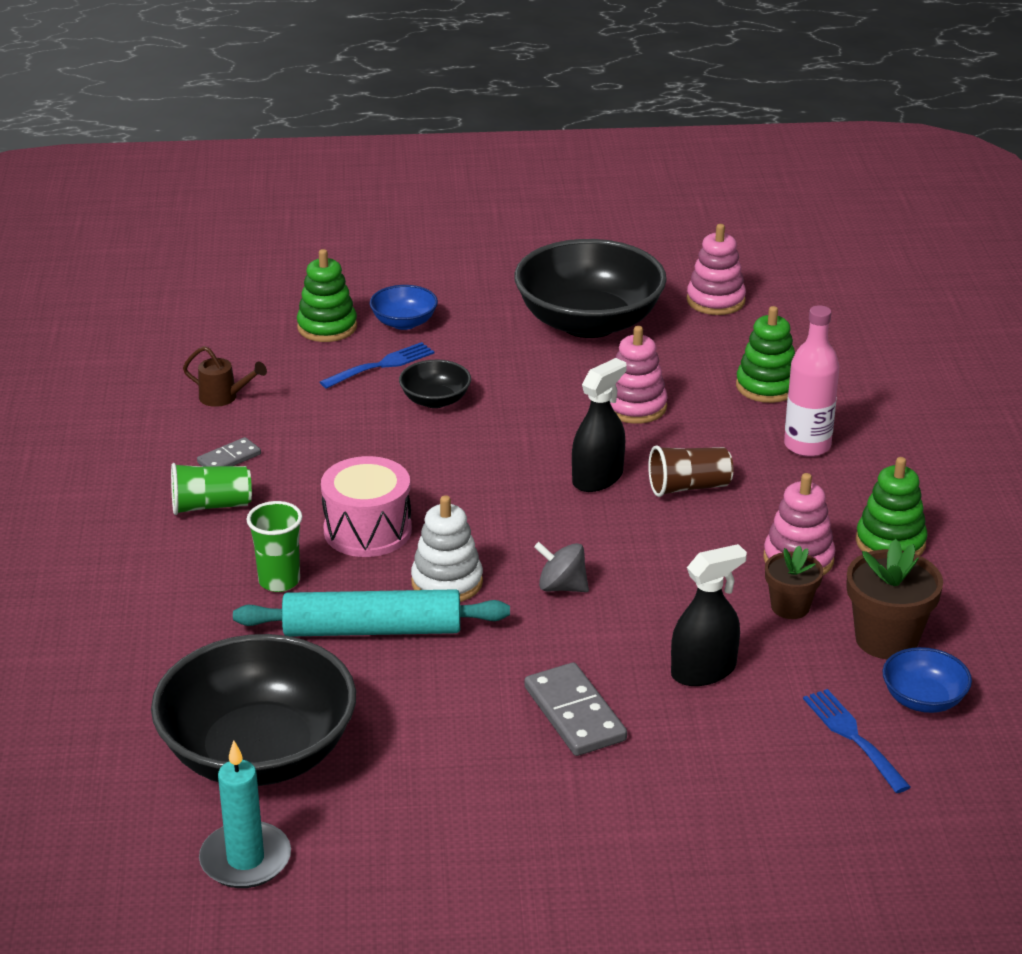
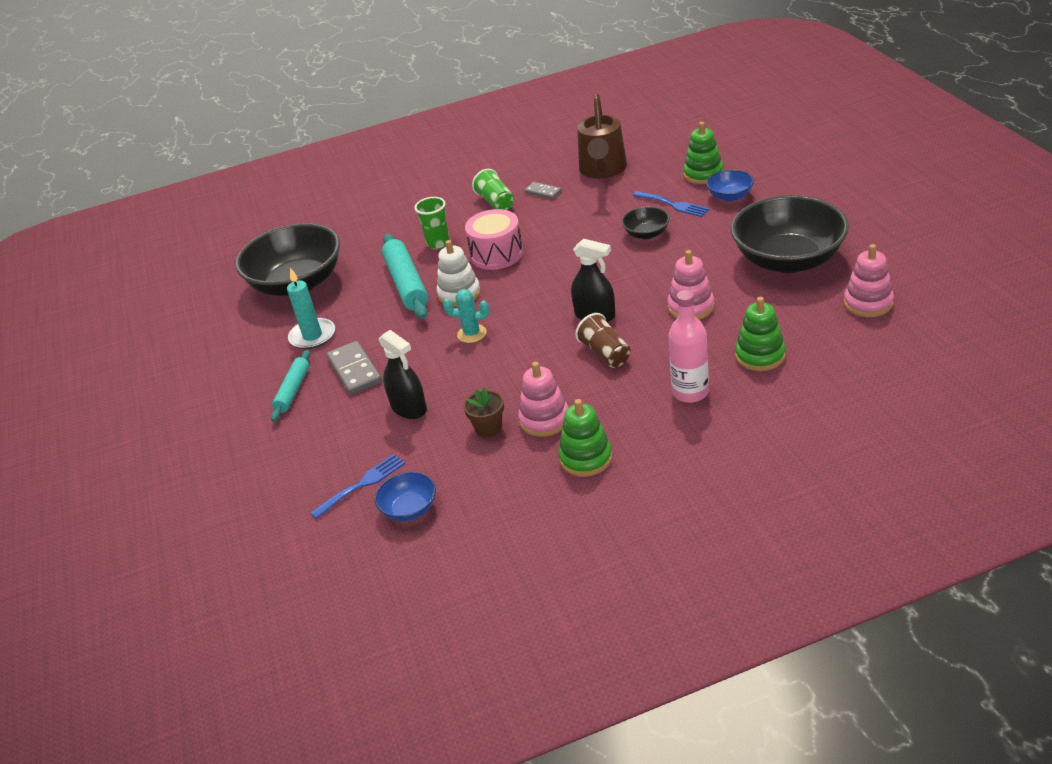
camera: 80 degrees right, 5 degrees up
brown watering can [183,346,267,407] -> brown watering can [577,93,627,179], size x2.13
turquoise candle [199,740,291,888] -> turquoise candle moved to [287,268,335,349]
grey domino [524,662,627,756] -> grey domino turned 75 degrees counterclockwise [326,341,382,395]
grey spinning top [534,542,589,592] -> turquoise cactus [443,289,489,343]
brown flower pot [847,539,943,659] -> none
none -> turquoise rolling pin [271,350,310,422]

